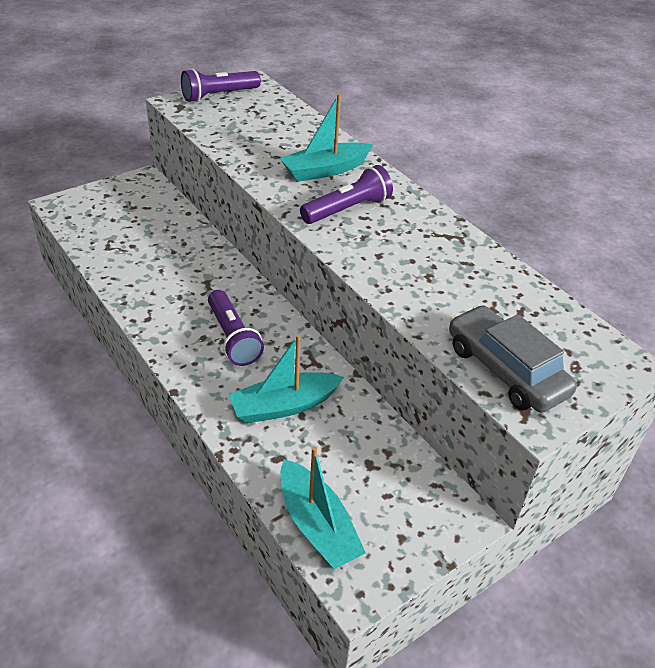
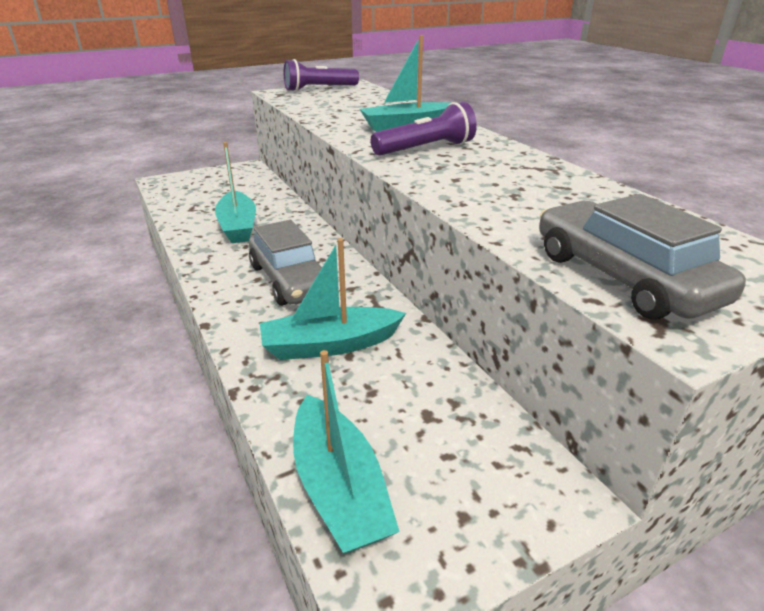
camera: 10 degrees right, 10 degrees down
purple flashlight [208,290,264,366] -> grey car [249,220,322,306]
none -> turquoise boat [215,142,256,243]

